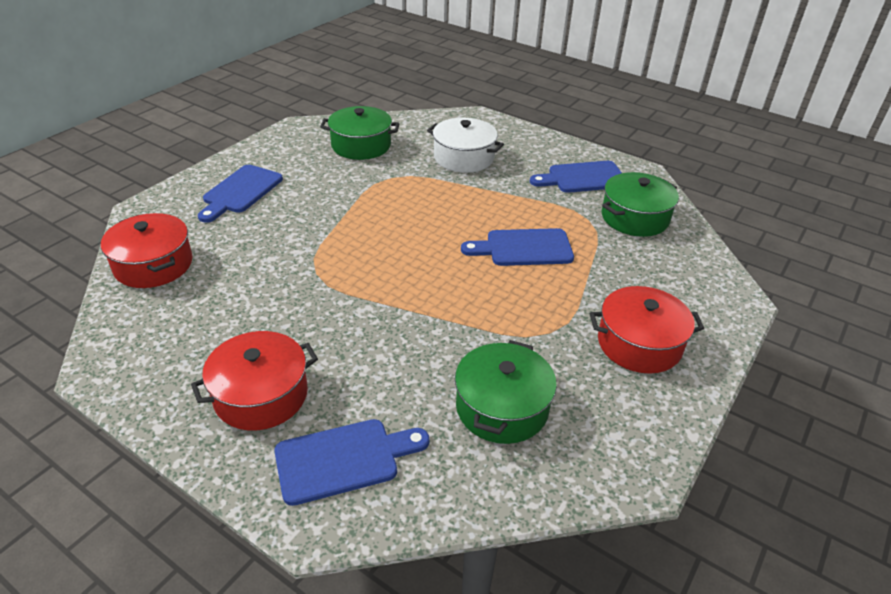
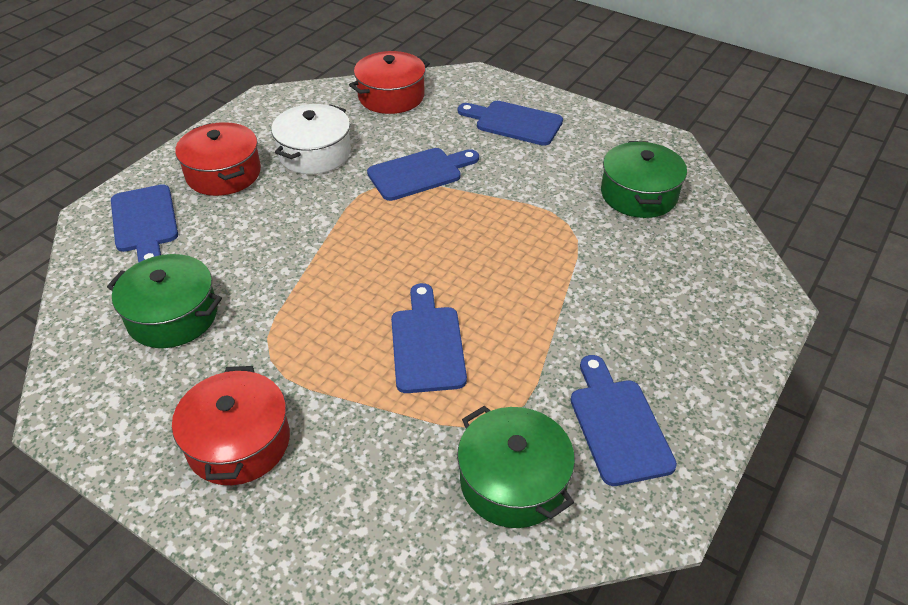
camera: 90 degrees right, 5 degrees up
white pot [427,118,504,173] -> white pot moved to [271,104,351,174]
none -> blue cutting board [367,148,479,201]

